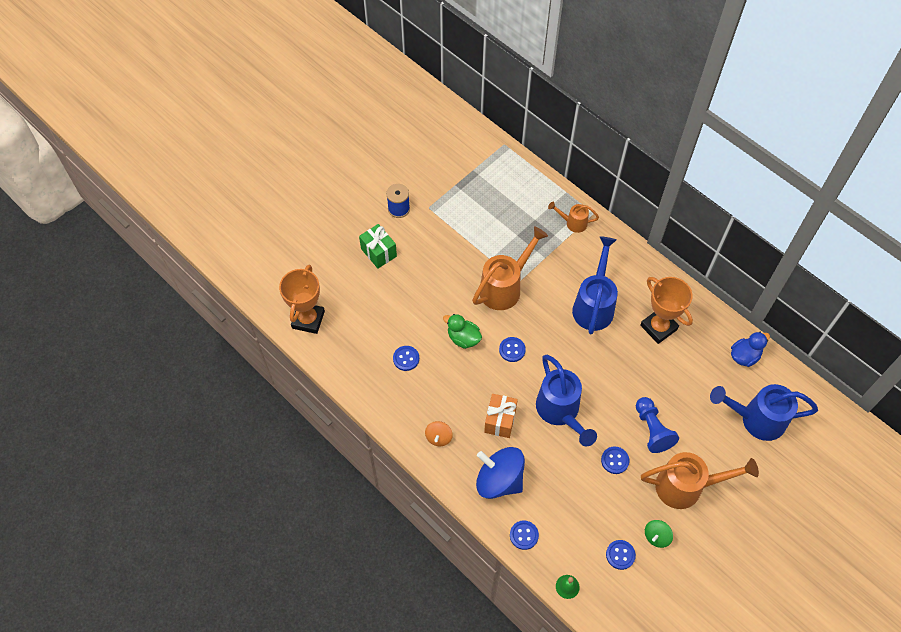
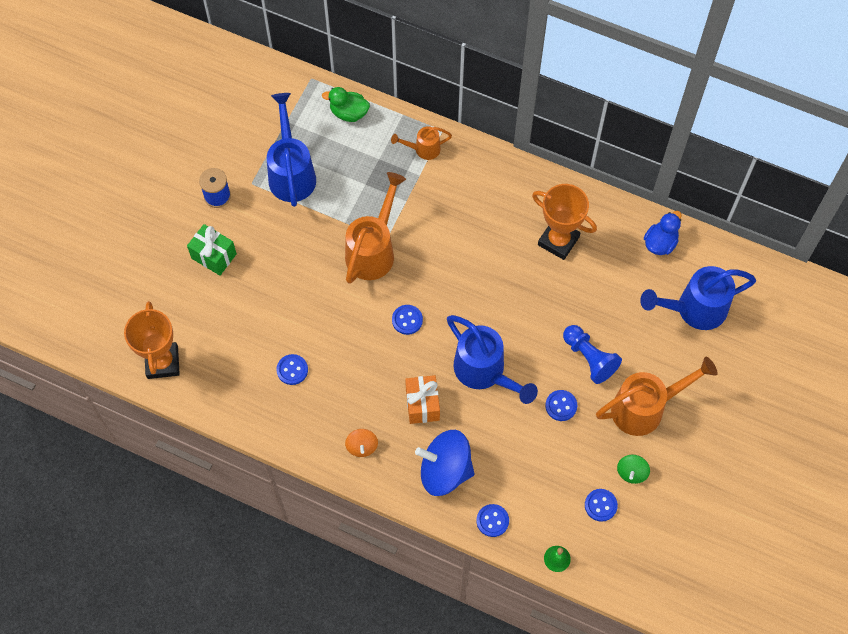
camera: 20 degrees left, 5 degrees up
green duck [443,314,482,349] -> green duck moved to [322,87,370,122]
blue watering can [572,236,618,334] -> blue watering can moved to [267,93,316,207]

